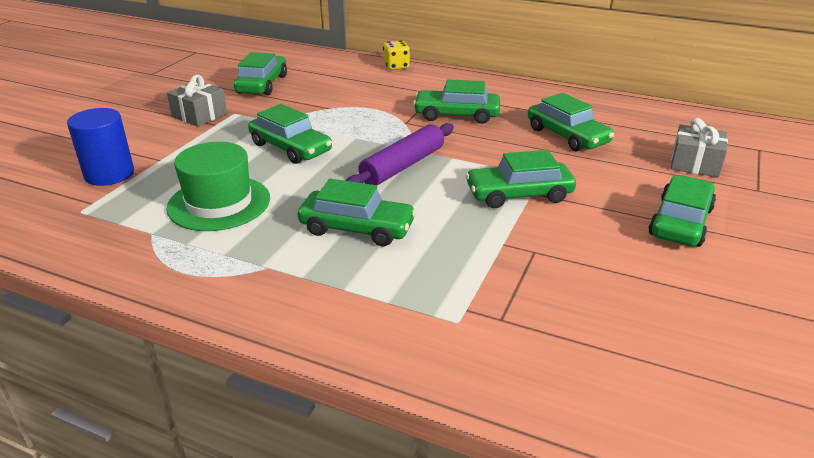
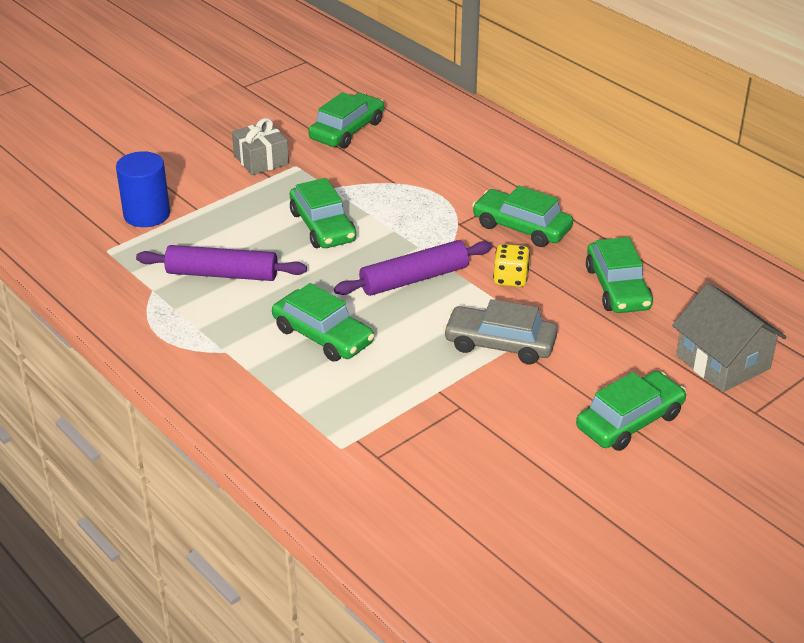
camera: 25 degrees right, 5 degrees up
green hat [166,142,270,231] -> purple rolling pin [136,245,307,281]
yellow dice [383,40,410,70] -> yellow dice moved to [493,244,530,287]
green car [466,150,576,208] -> grey car [443,299,558,364]
grey gift [671,118,728,177] -> grey house [672,283,787,392]

